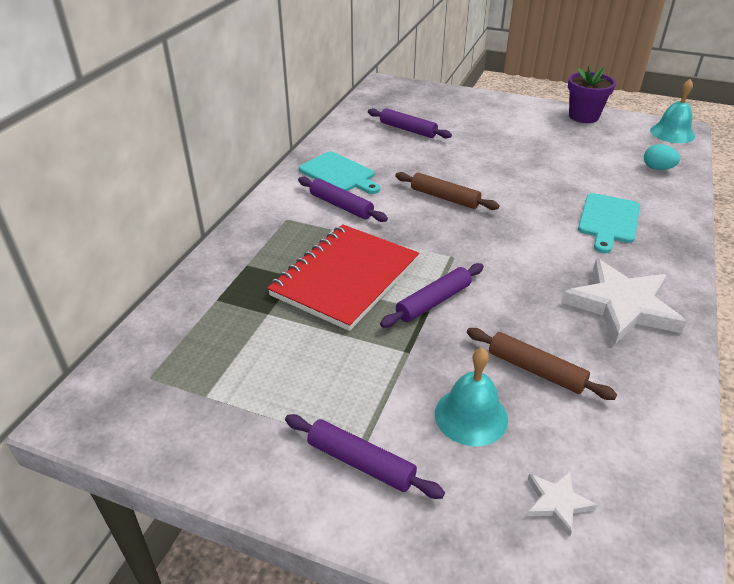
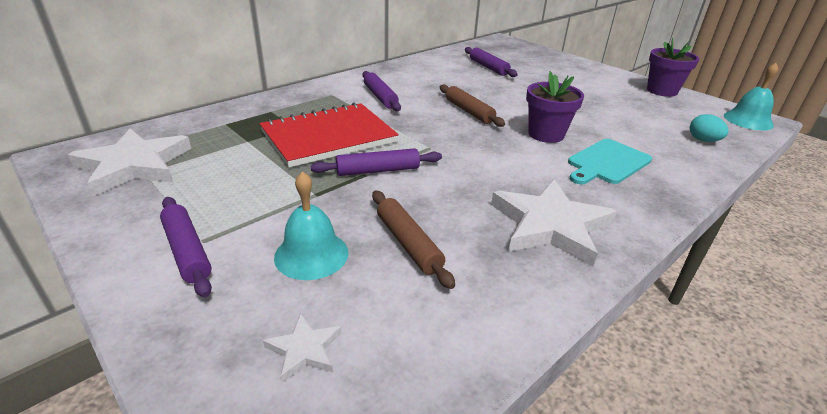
camera: 25 degrees right, 5 degrees down
turquoise cutting board [299,152,380,194] -> none
none -> white star [68,129,191,196]
none -> purple flower pot [526,71,584,143]

